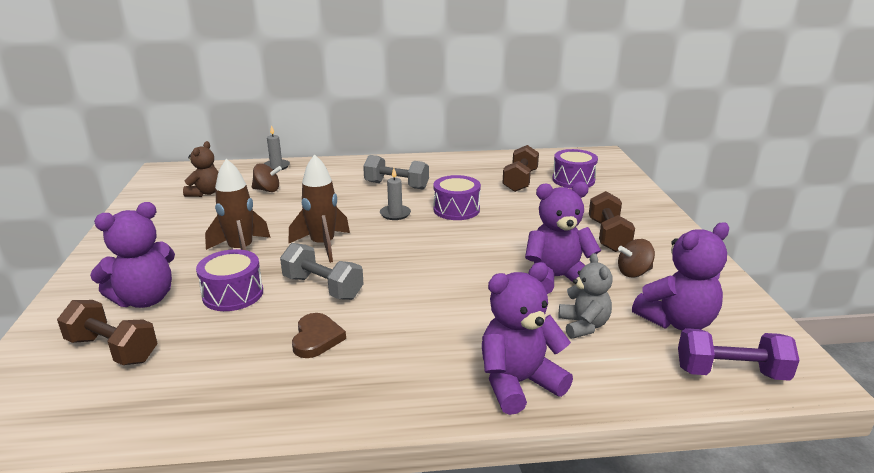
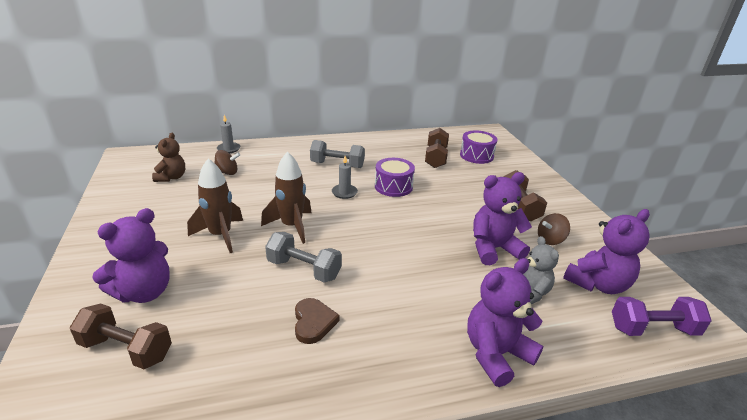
camera: 10 degrees left, 5 degrees up
purple drum [196,249,263,311] -> none

